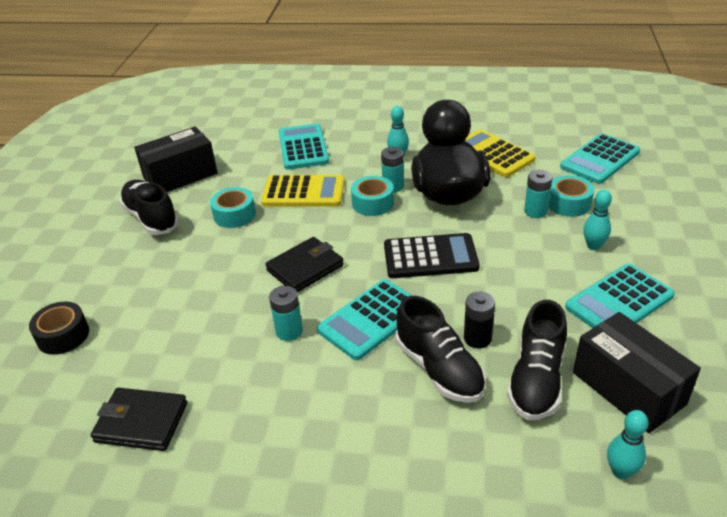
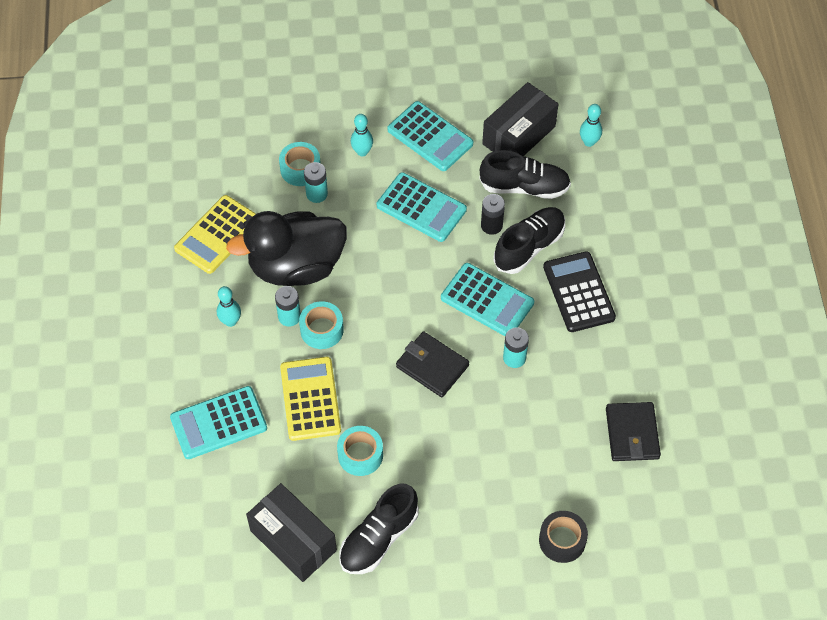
camera: 105 degrees left, 20 degrees up
black calculator [384,233,480,278] -> black calculator moved to [543,251,616,332]
turquoise calculator [560,133,640,184] -> turquoise calculator moved to [377,172,467,242]

